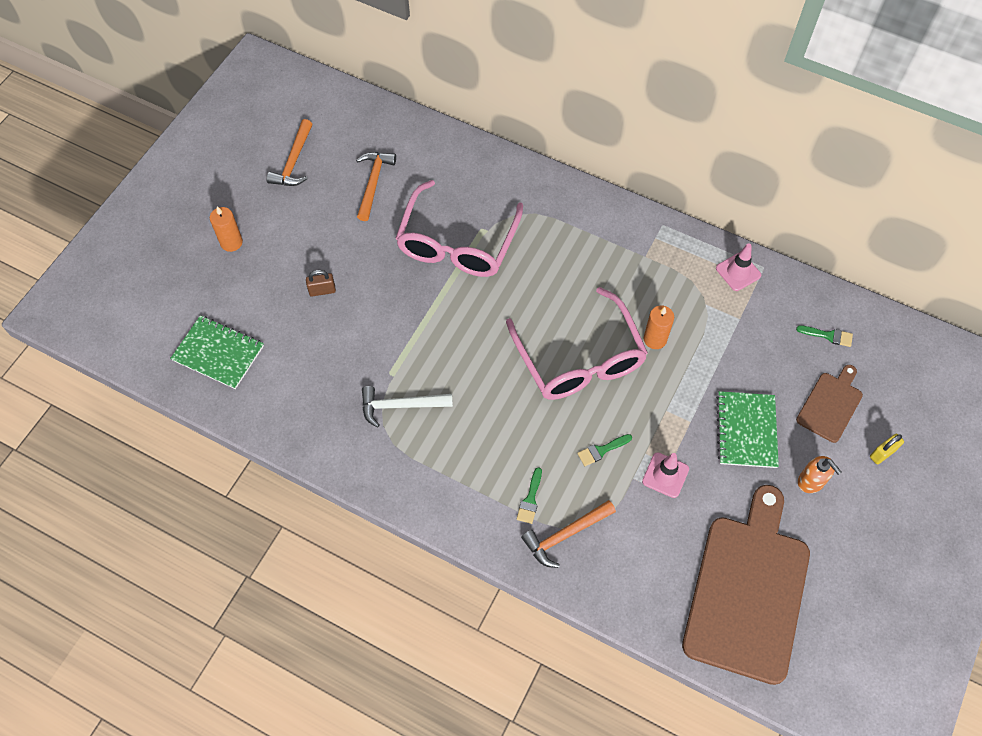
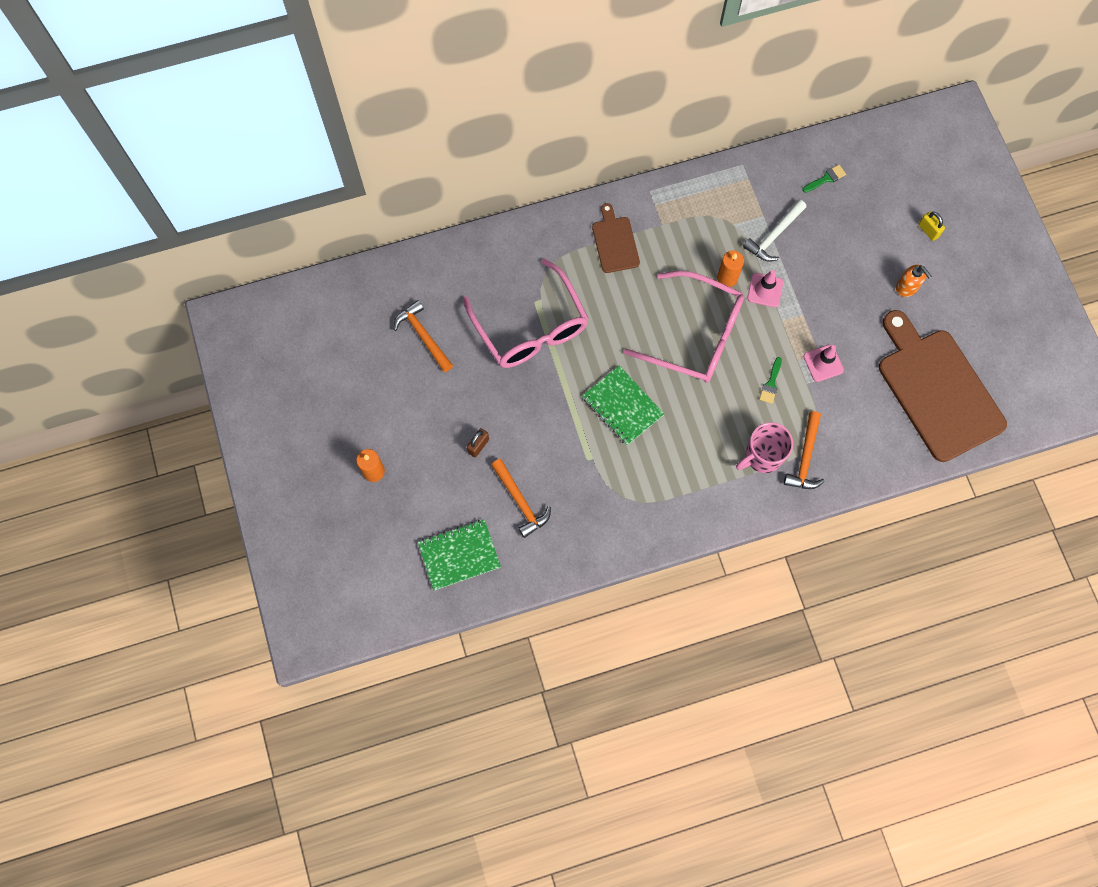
camera: 45 degrees left, 10 degrees up
orange hammer [267,119,312,186] -> orange hammer moved to [491,459,551,538]
white hammer [362,386,453,427] -> white hammer moved to [743,200,806,262]
green brush [517,467,542,524] -> pink mug [736,422,793,473]
pink traffic cone [716,243,761,291] -> pink traffic cone moved to [747,270,783,307]
green notebook [716,391,779,468] -> green notebook moved to [582,366,664,445]
brown cutting board [796,365,863,443] -> brown cutting board moved to [592,203,640,273]
orange soap dispenser [798,456,841,493] -> orange soap dispenser turned 45 degrees clockwise [896,265,932,297]
yellow padlock [870,434,904,464] -> yellow padlock turned 45 degrees counterclockwise [918,212,945,241]

